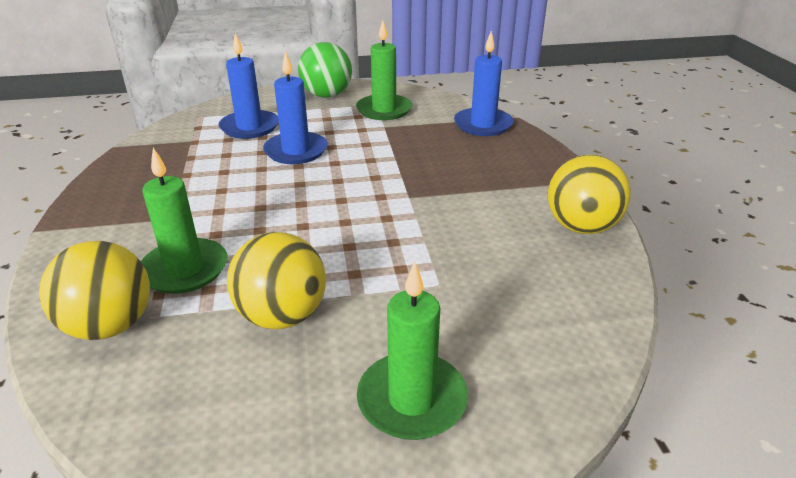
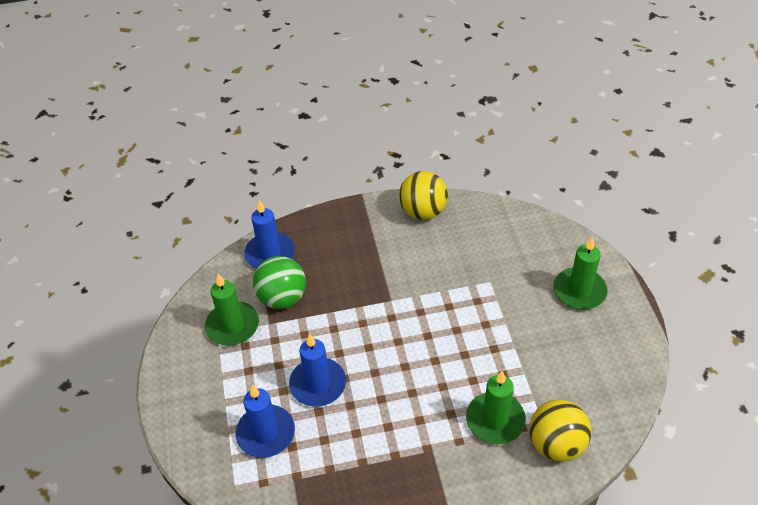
camera: 90 degrees left, 15 degrees up
yellow ball [227,232,326,329] -> none
green ball [298,42,352,98] -> green ball moved to [253,256,306,309]

